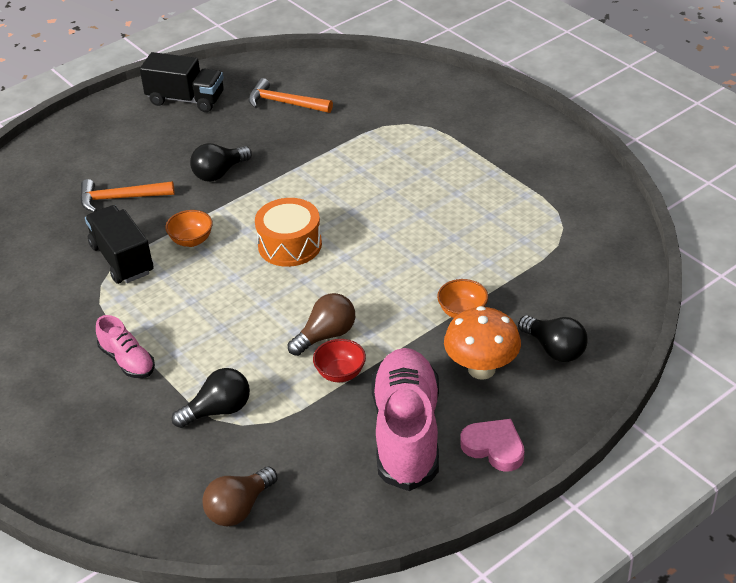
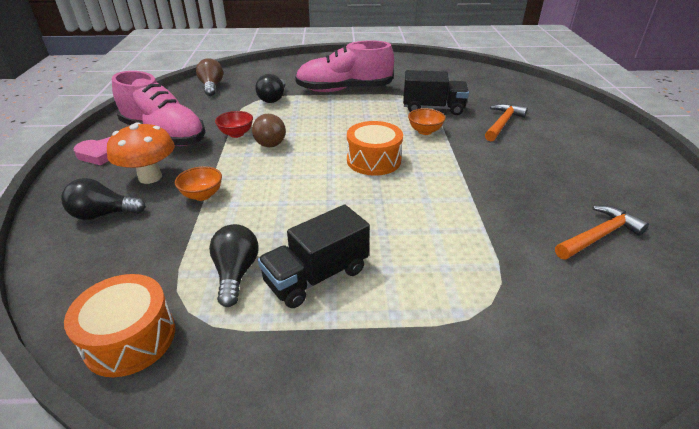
camera: 125 degrees right, 5 degrees down
pink shoe [96,315,155,378] -> pink shoe [295,41,394,92], size x2.01
black truck [140,52,224,112] -> black truck moved to [258,205,370,308]
black light bulb [190,143,252,182] -> black light bulb moved to [209,224,259,307]
none -> orange drum [64,274,175,377]

